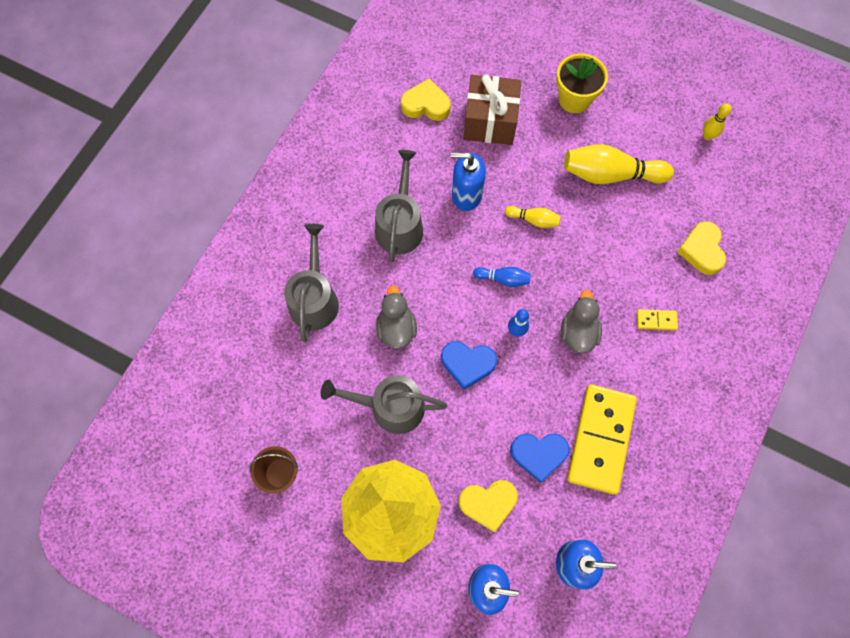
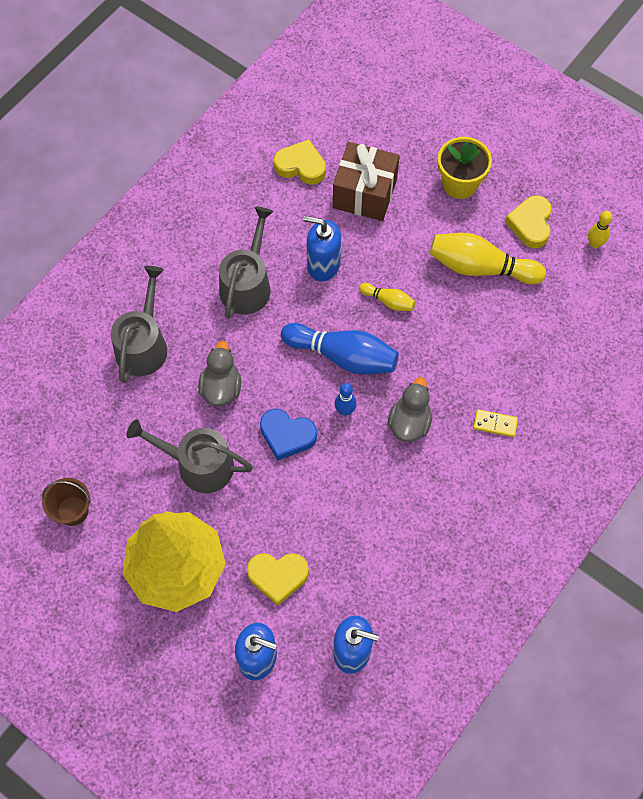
camera: 10 degrees right, 5 degrees down
blue bowling pin [473,267,531,287] -> blue bowling pin [281,323,399,375], size x1.99
blue heart [510,433,570,483] -> none
yellow domino [567,384,637,495] -> none
yellow heart [677,221,726,275] -> yellow heart moved to [505,195,552,248]

